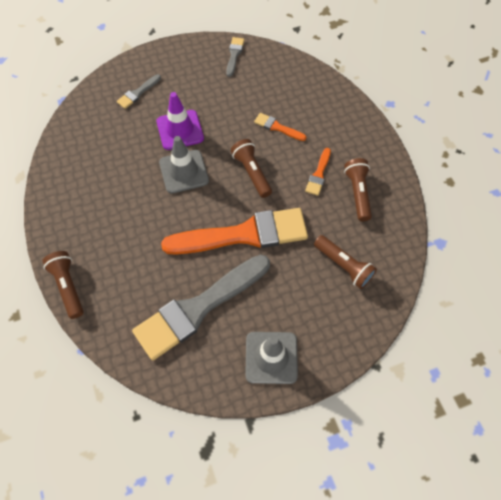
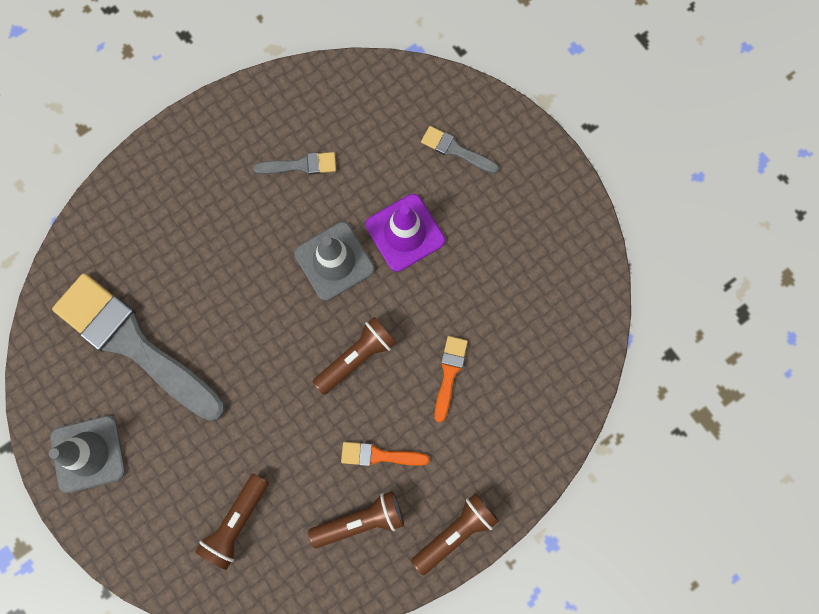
camera: 75 degrees right, 15 degrees up
brown flashlight [42,251,84,319] -> brown flashlight moved to [411,493,499,575]
orange brush [161,208,308,255] -> none
grey brush [226,37,244,77] -> grey brush moved to [253,152,336,175]

